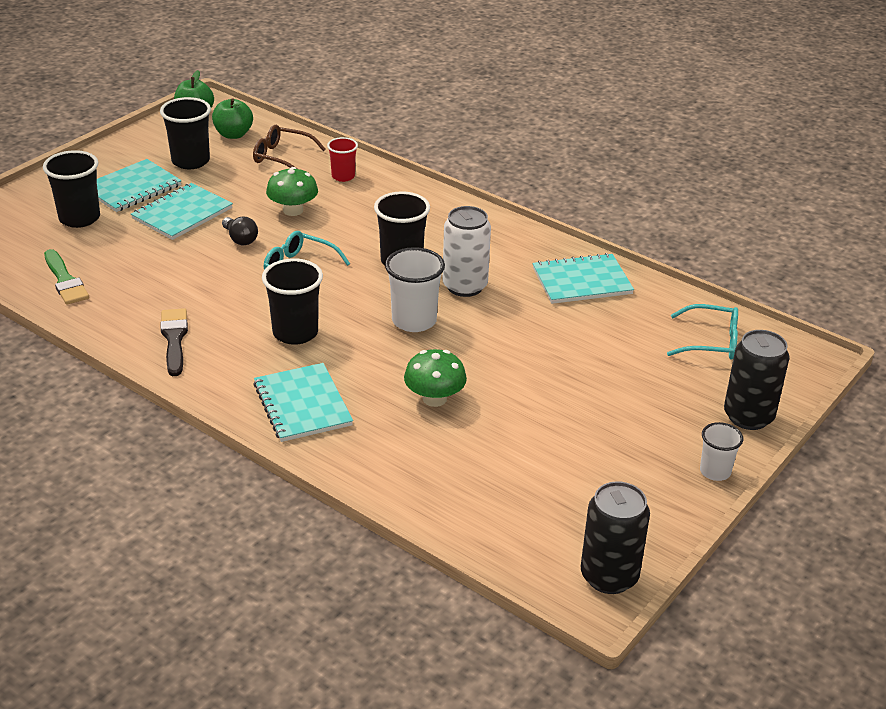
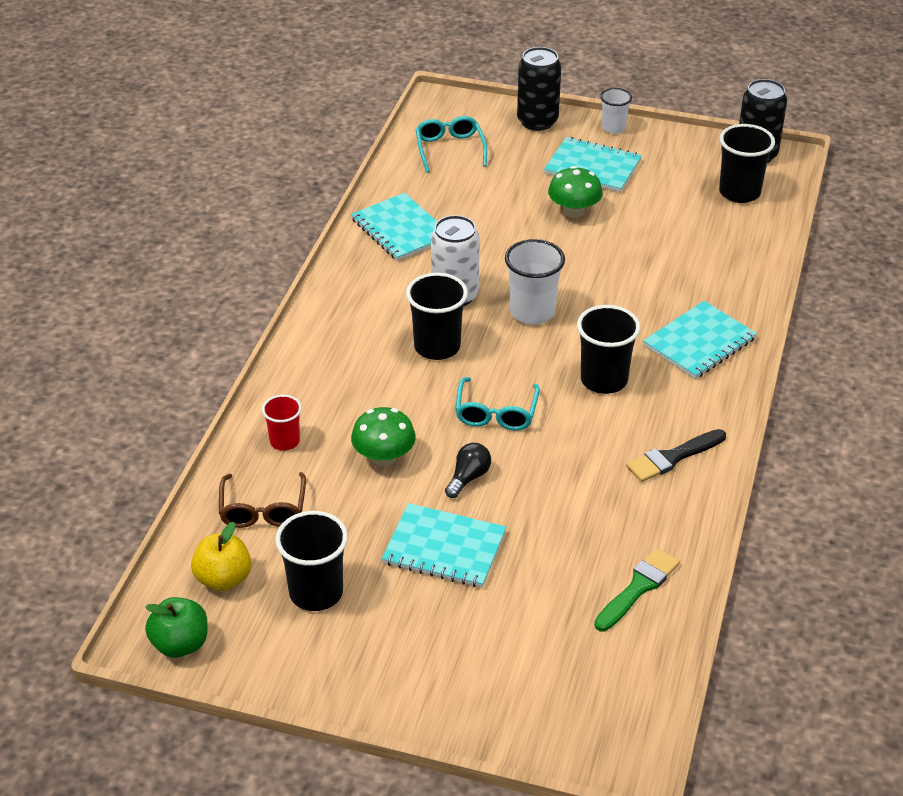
camera: 110 degrees left, 5 degrees up
black cup [43,150,100,228] -> black cup moved to [719,124,775,203]
turquoise notebook [97,159,182,212] -> turquoise notebook moved to [544,137,642,192]
green apple [212,98,253,139] -> yellow apple [191,522,252,591]
green mushroom [404,349,467,407] -> green mushroom moved to [548,166,603,218]

